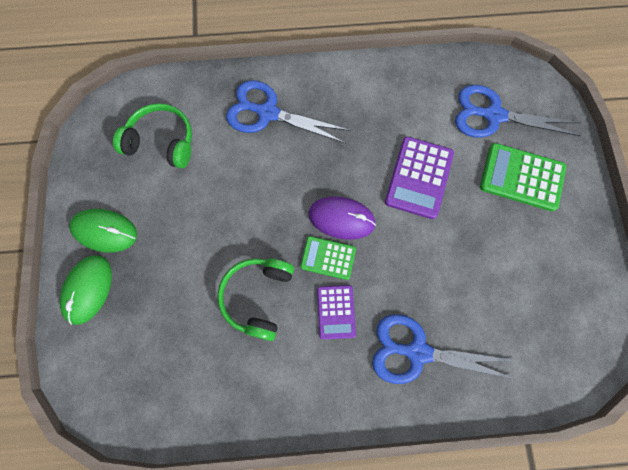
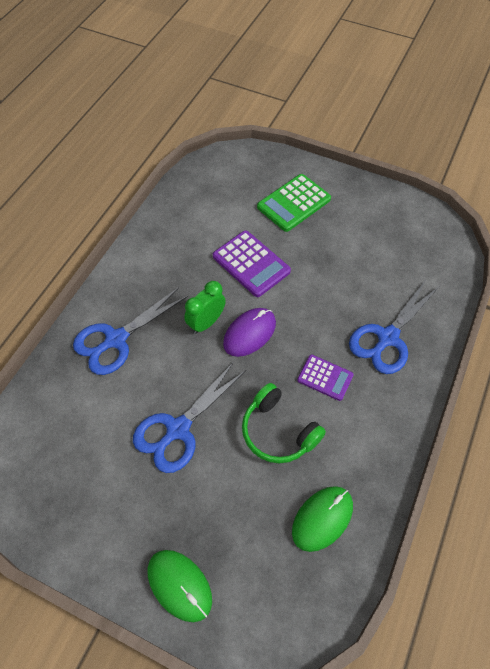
camera: 60 degrees left, 15 degrees down
green mouse [69,209,137,253] -> green mouse moved to [292,486,353,552]
green headphones [113,103,192,169] -> none
green calculator [300,236,356,280] -> none
blue scissors [455,85,581,138] -> blue scissors moved to [133,362,245,473]
none -> green clock [184,281,226,334]

